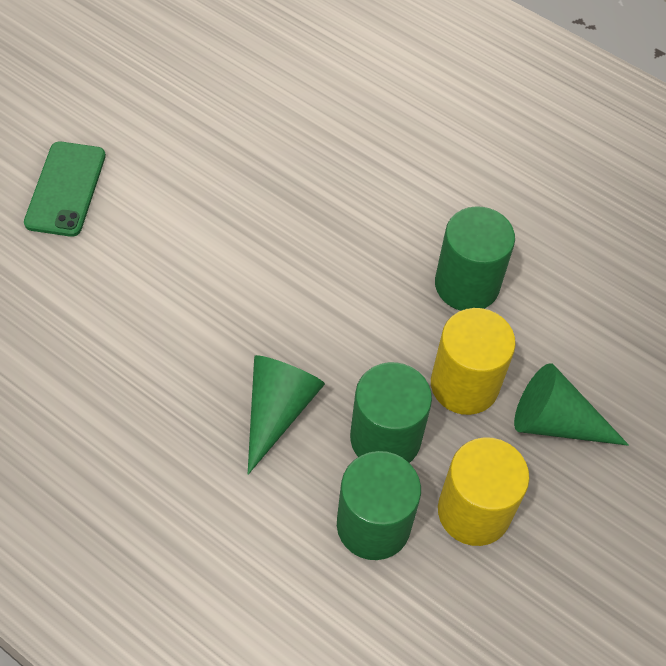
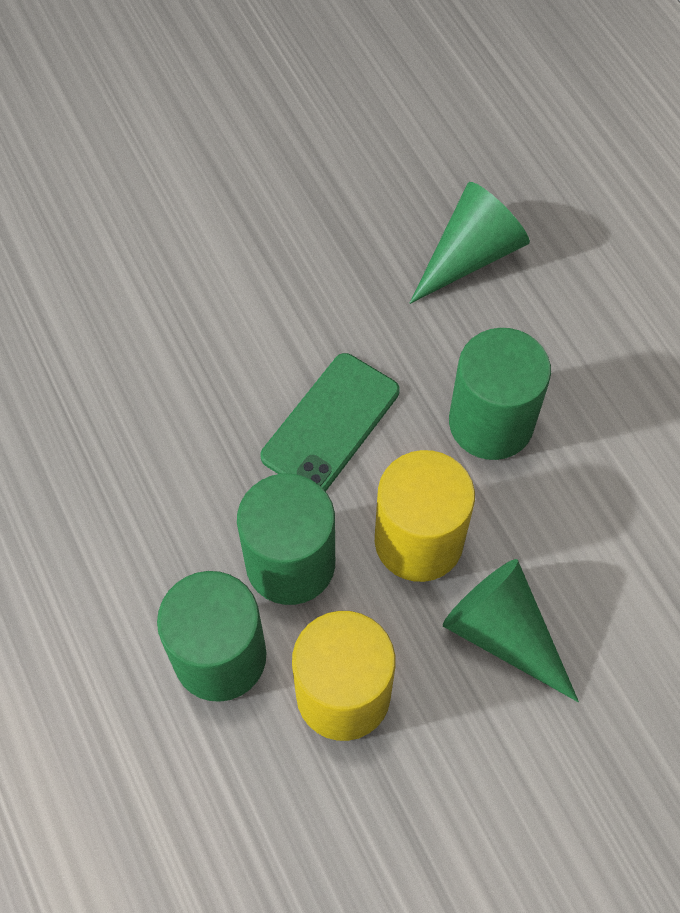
camera: 30 degrees right, 5 degrees up
green phone [24,142,106,237] -> green phone moved to [260,353,400,492]
green cone [247,355,325,475] -> green cone moved to [410,182,530,304]

